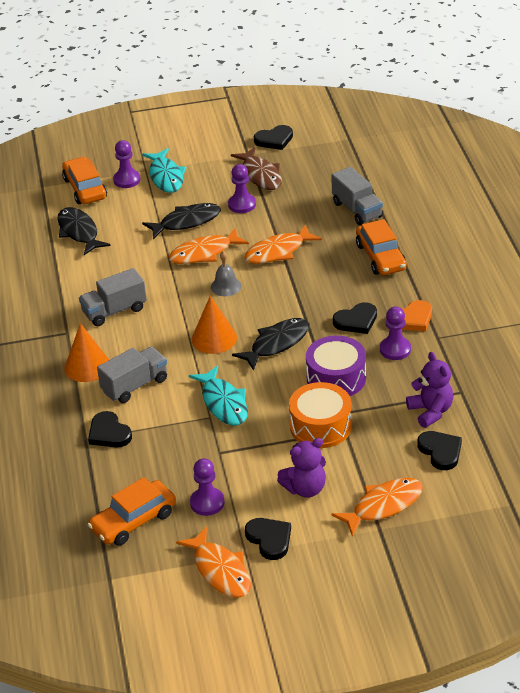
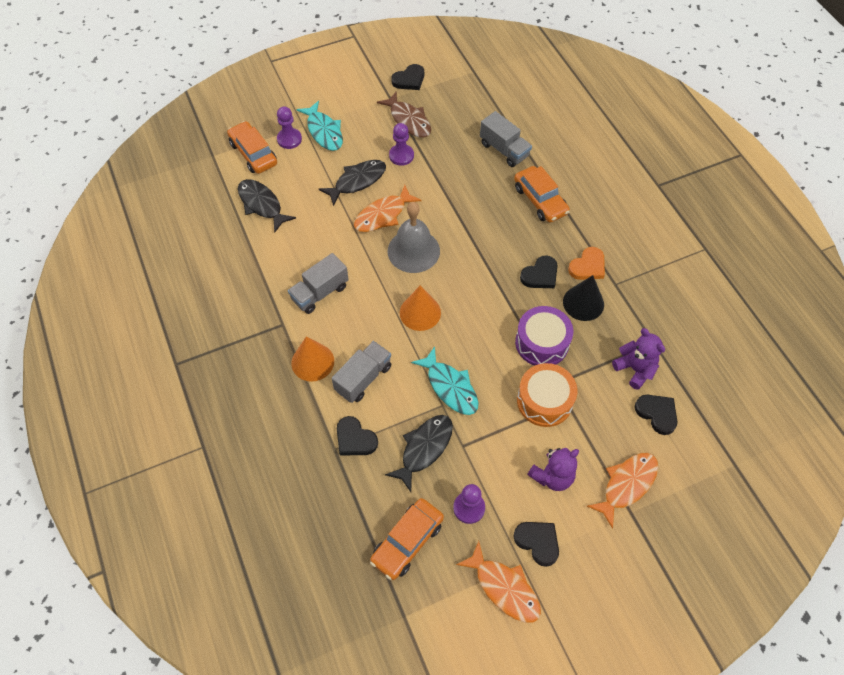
camera: 15 degrees left, 20 degrees up
grey bell [211,251,241,296] -> grey bell [388,202,440,273], size x1.89
black fish [232,318,309,371] -> black fish moved to [385,415,453,492]
orange fish [244,224,322,264] -> none
purple pawn [380,306,411,360] -> black cone [563,275,604,321]

